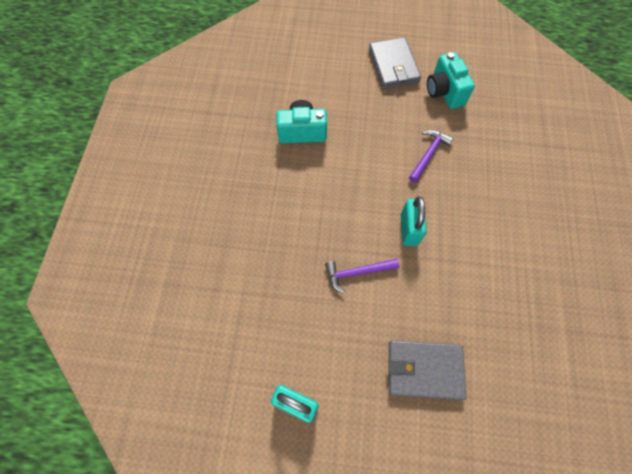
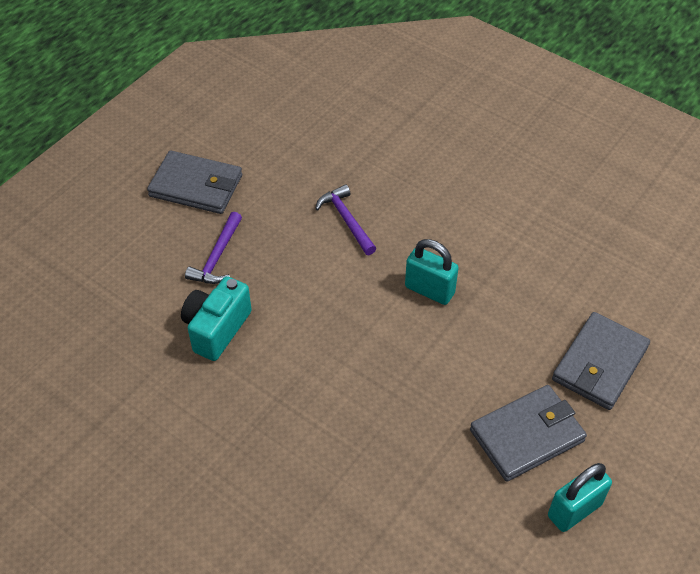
camera: 60 degrees left, 15 degrees down
purple hammer [325,259,399,294] -> purple hammer moved to [185,212,242,284]
turquoise camera [427,52,475,109] -> none
none -> grey wallet [470,385,587,482]

